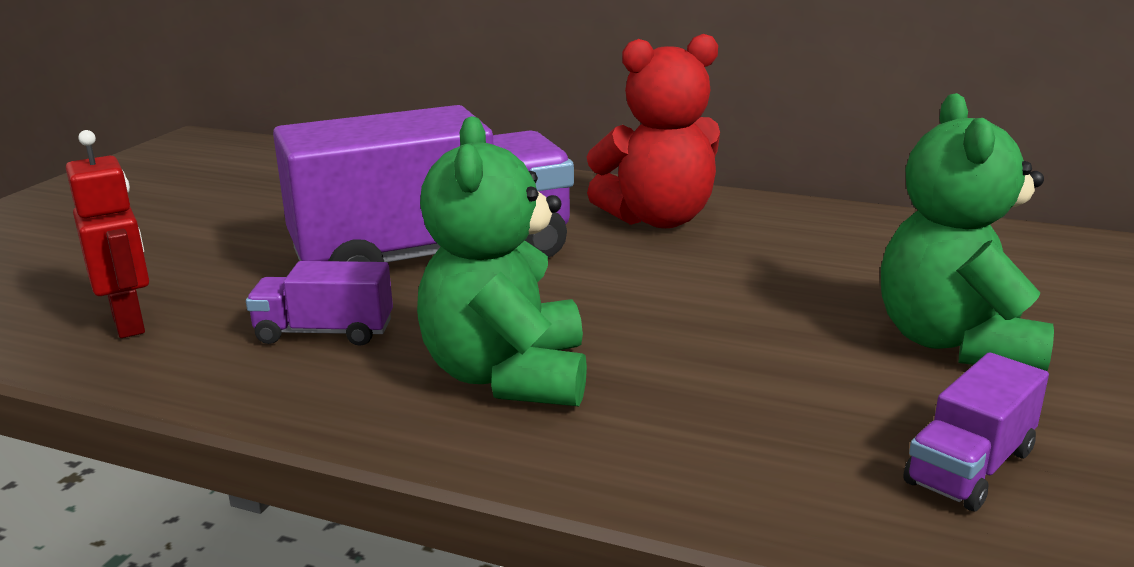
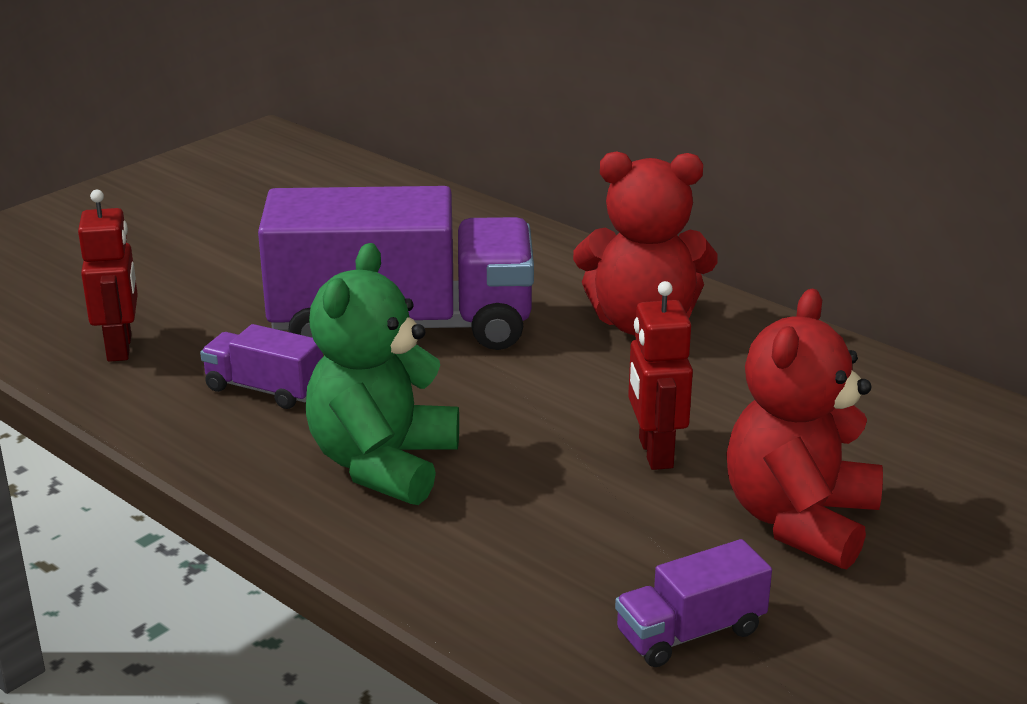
camera: 20 degrees right, 5 degrees up
green teddy bear [881,93,1054,371] -> red teddy bear [726,289,883,570]
none -> red robot [628,281,693,470]

